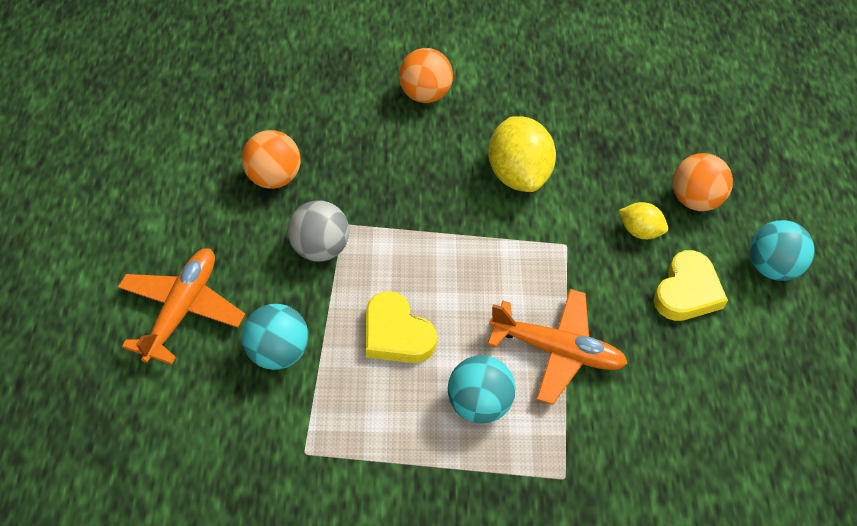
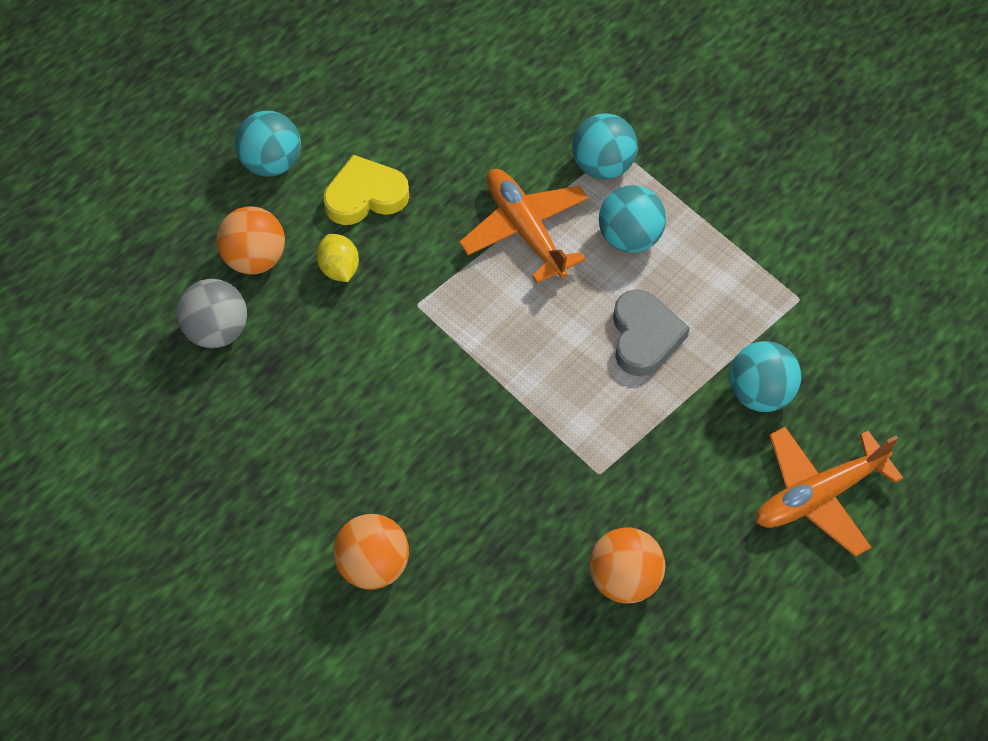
camera: 135 degrees left, 5 degrees up
grey ball [288,201,349,262] -> grey ball moved to [177,279,247,348]
yellow heart [366,291,437,363] -> grey heart [613,289,690,376]
yellow lemon [488,116,556,192] -> none
none -> turquoise ball [572,113,638,180]

